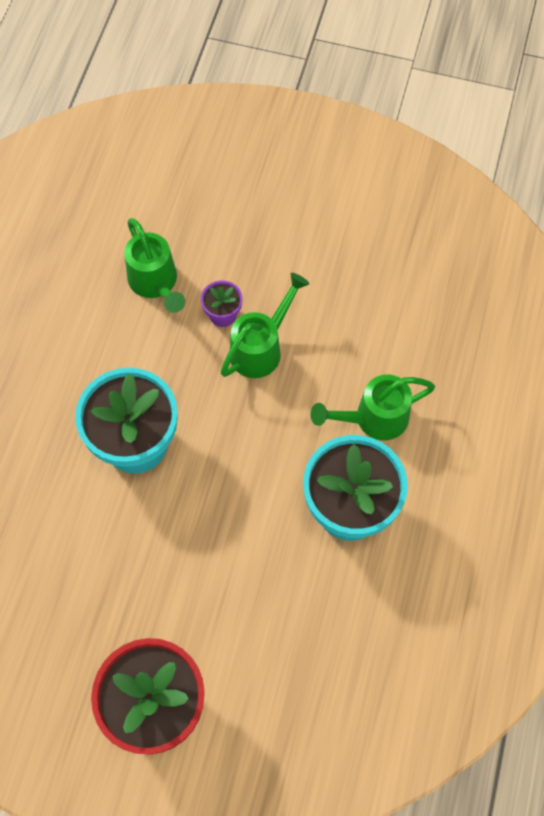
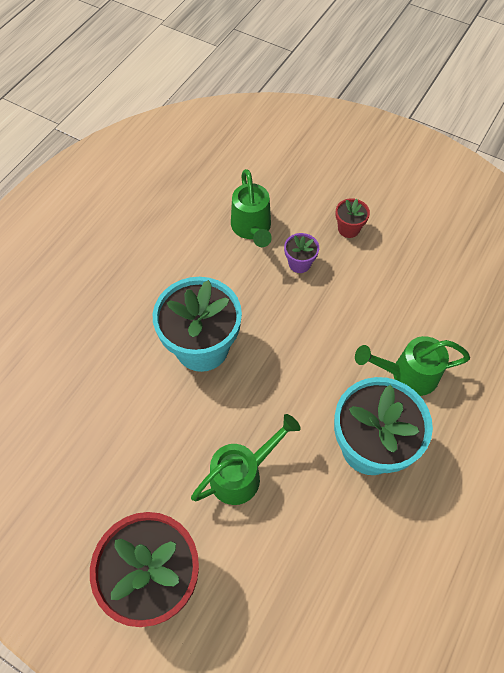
camera: 15 degrees right, 5 degrees down
green watering can [221,273,309,378] -> green watering can moved to [191,414,301,505]
none -> red flower pot [335,198,370,238]

